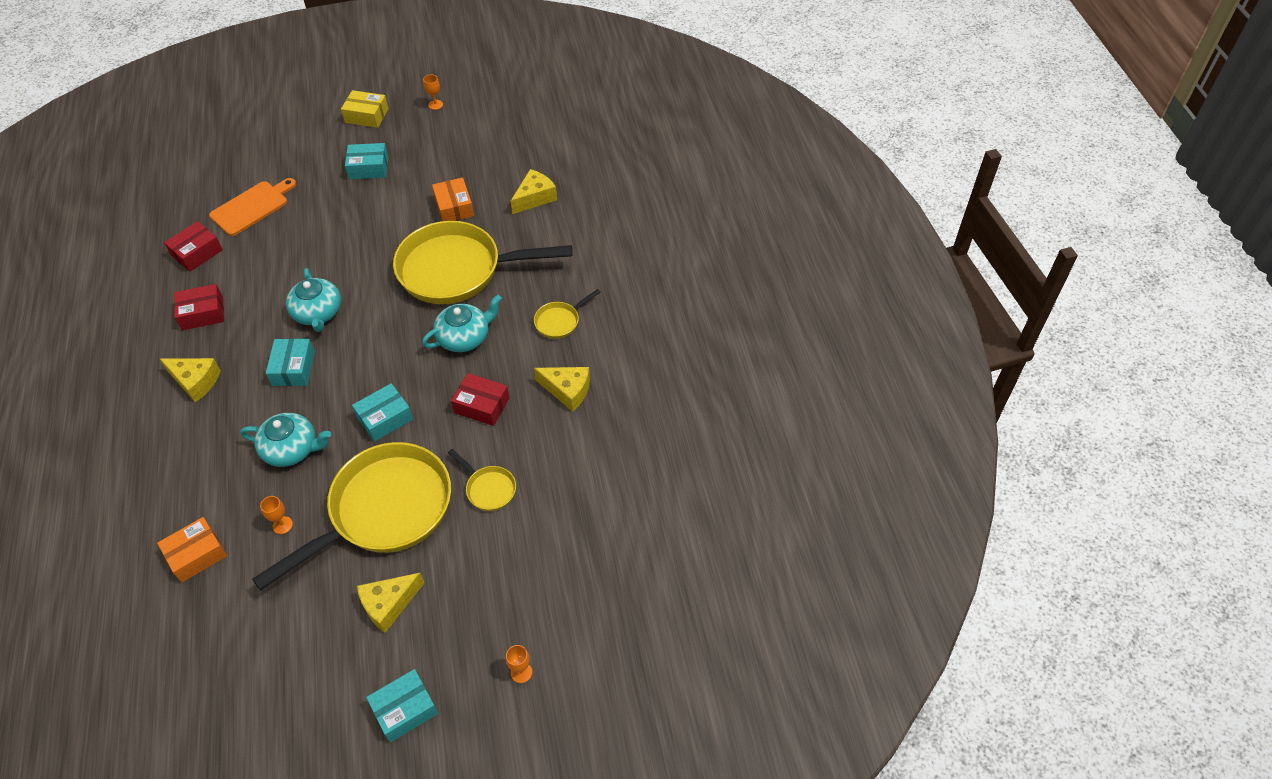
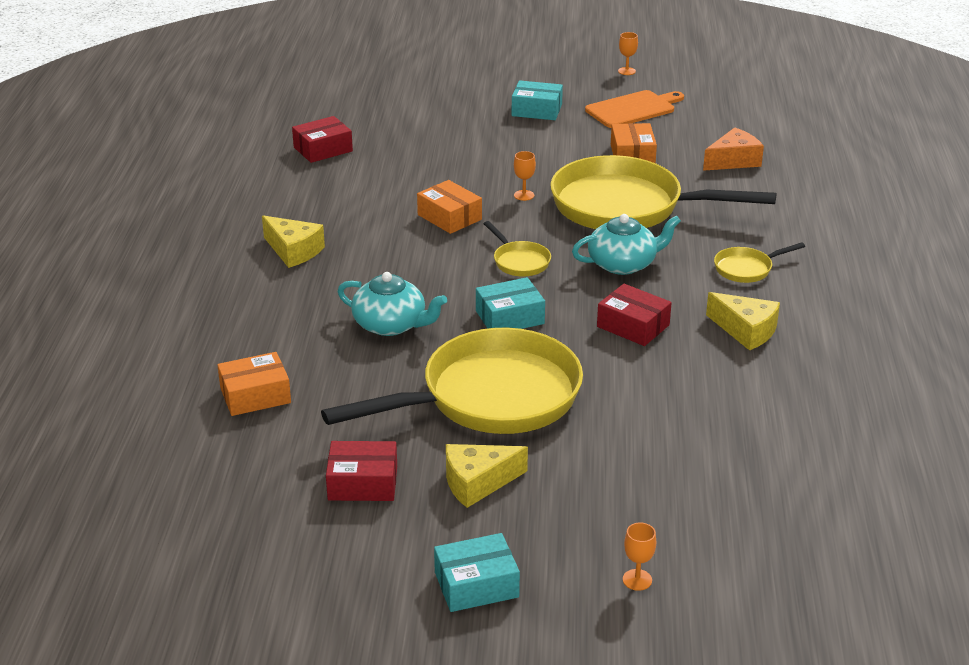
camera: 15 degrees right, 20 degrees down
red box [174,284,224,330] -> red box moved to [326,441,397,501]
orange cutting board [209,178,296,236] -> orange cutting board moved to [585,90,684,128]
orange goblet [260,496,293,534] -> orange goblet moved to [514,151,536,201]
turquoise box [266,339,315,386] -> none
turquoise teapot [286,268,341,332] -> orange box [417,180,482,234]
yellow box [341,90,389,128] -> none
yellow pan [448,449,516,511] -> yellow pan moved to [484,221,551,277]
yellow cheese [511,169,557,214] -> orange cheese [703,128,764,171]

